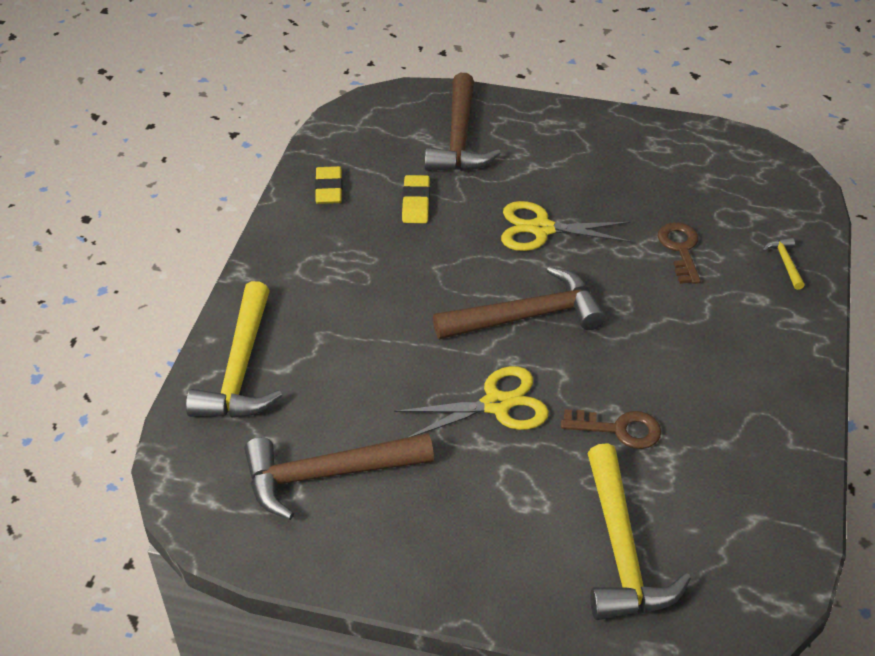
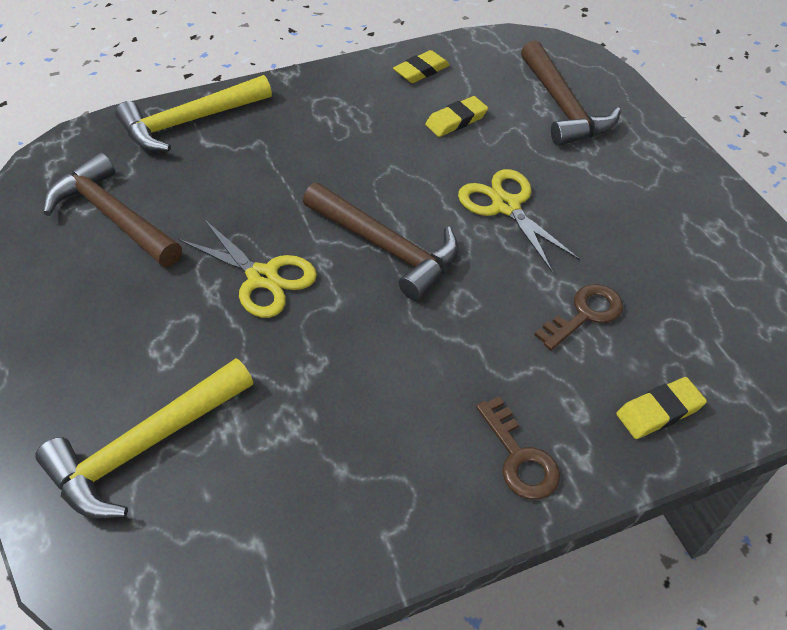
camera: 55 degrees right, 5 degrees up
brown hammer [425,73,501,171] -> brown hammer turned 75 degrees counterclockwise [521,40,621,146]
brown key [561,409,661,449] -> brown key moved to [476,396,560,499]
yellow hammer [763,238,805,290] -> yellow eraser [616,377,707,439]

